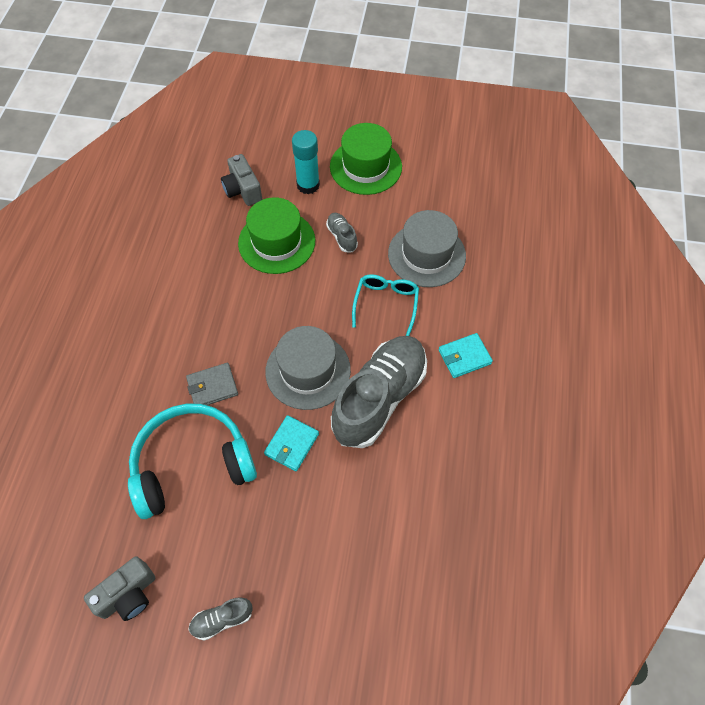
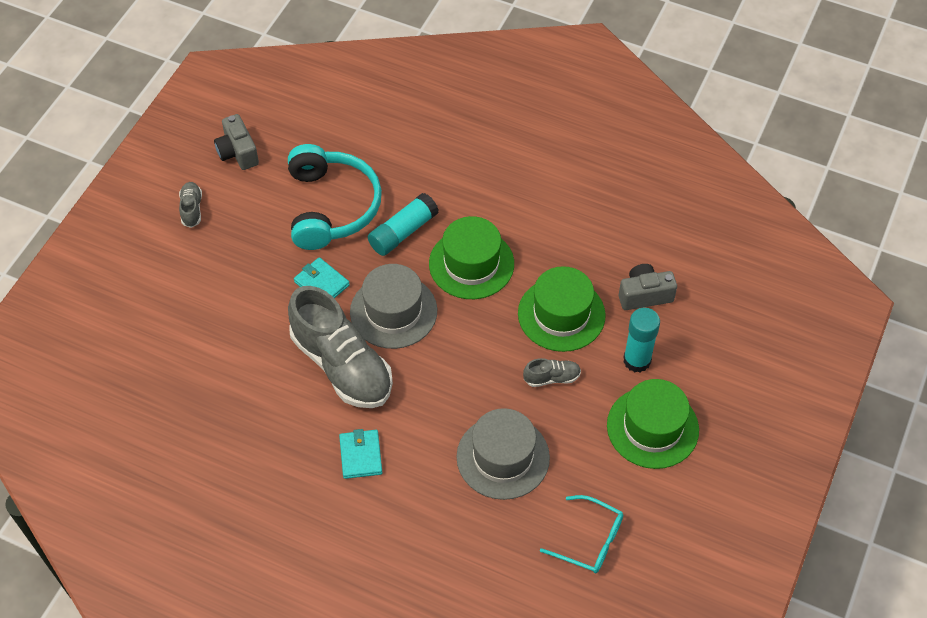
camera: 105 degrees right, 5 degrees down
grey wallet [186,363,238,405] -> turquoise glue stick [368,193,439,256]
turquoise glasses [352,274,419,336] -> turquoise glasses moved to [540,495,623,573]
none -> green hat [429,216,514,299]

